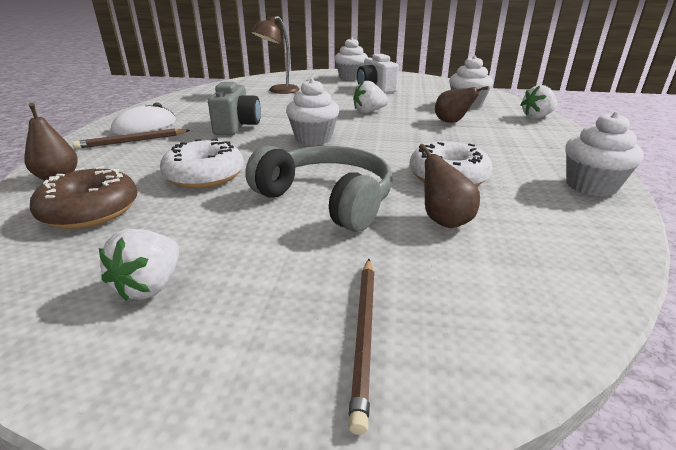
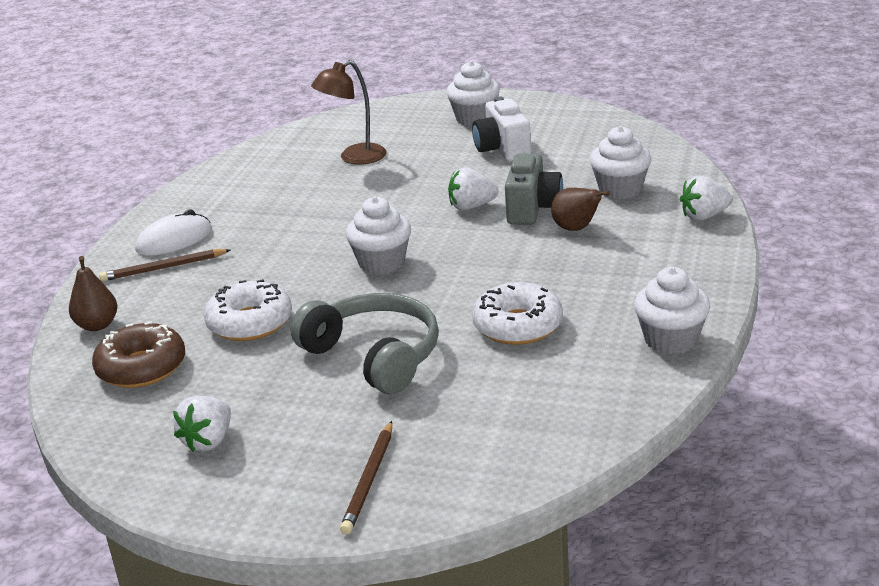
camera: 10 degrees right, 0 degrees up
grey camera [208,82,261,135] -> grey camera moved to [505,154,563,225]
brown pear [419,144,480,228] -> none

